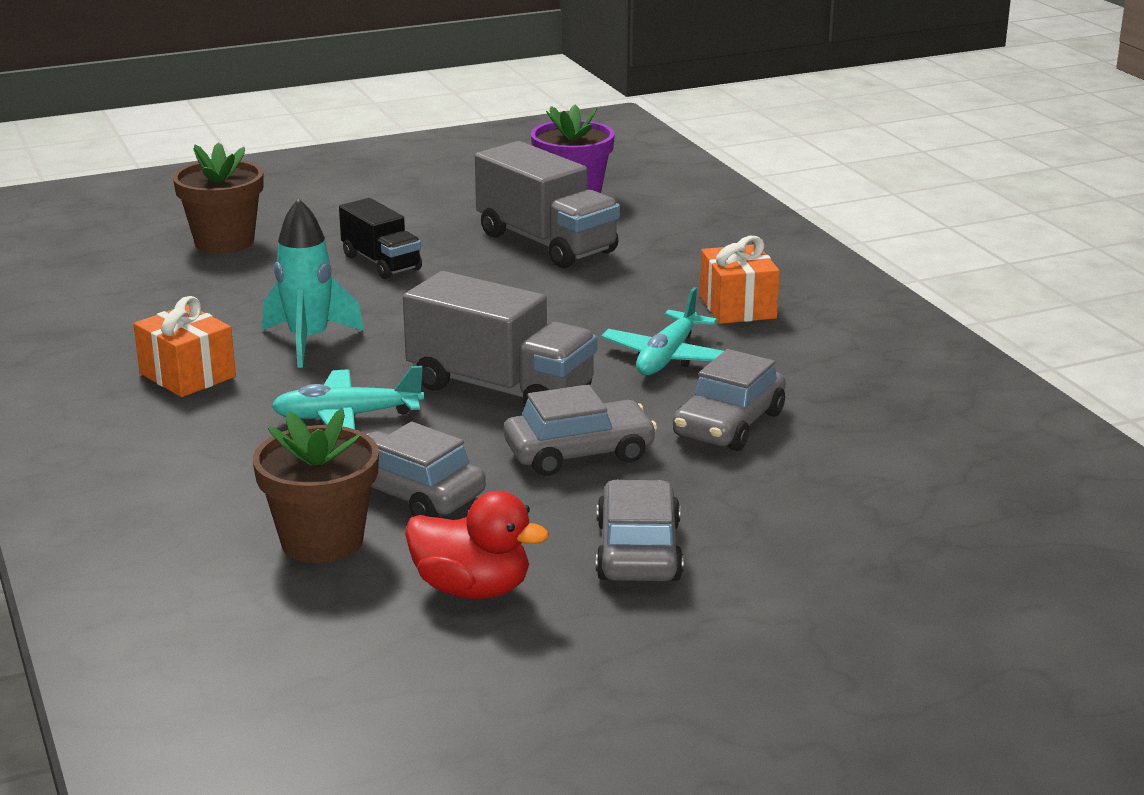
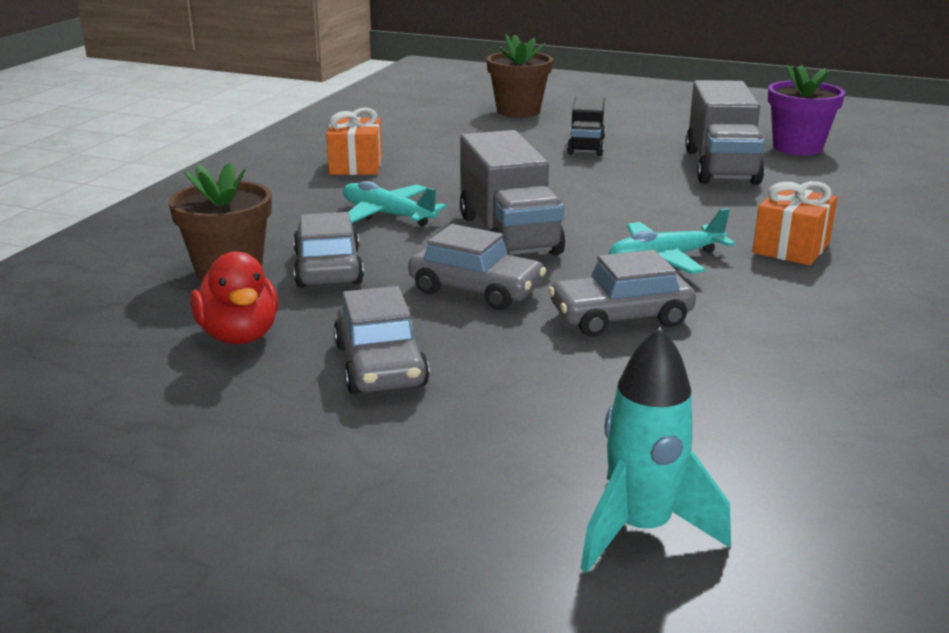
camera: 45 degrees right, 0 degrees up
turquoise rocket [262,198,364,368] -> turquoise rocket moved to [580,327,731,573]
grey car [596,480,683,581] -> grey car turned 120 degrees clockwise [333,286,430,394]

